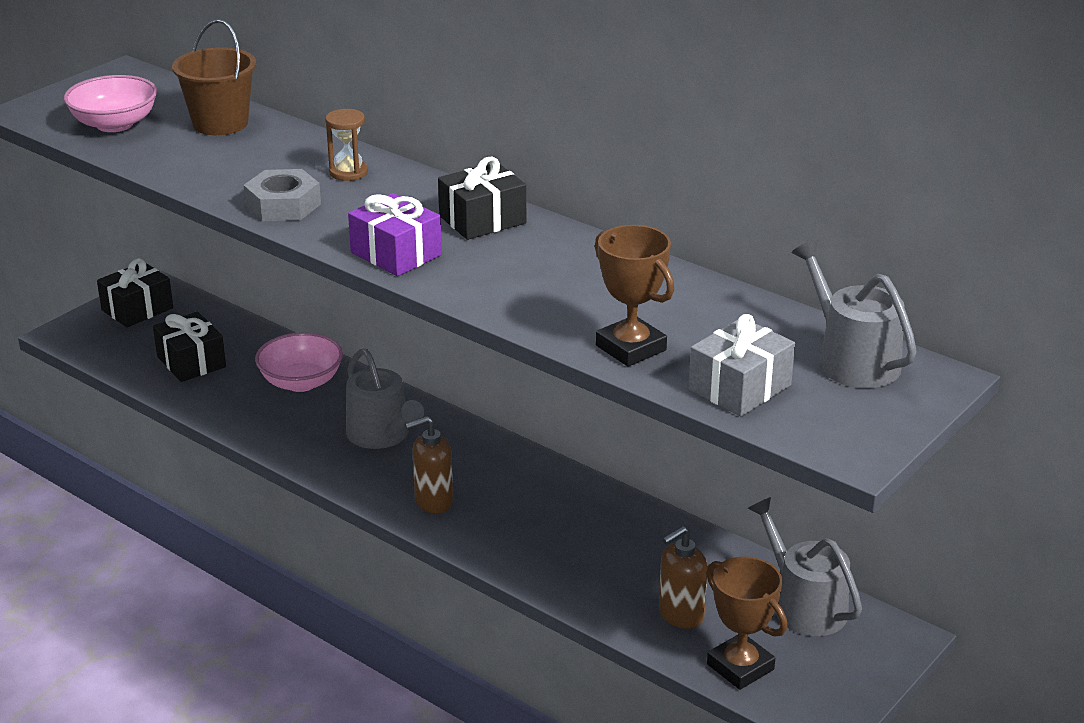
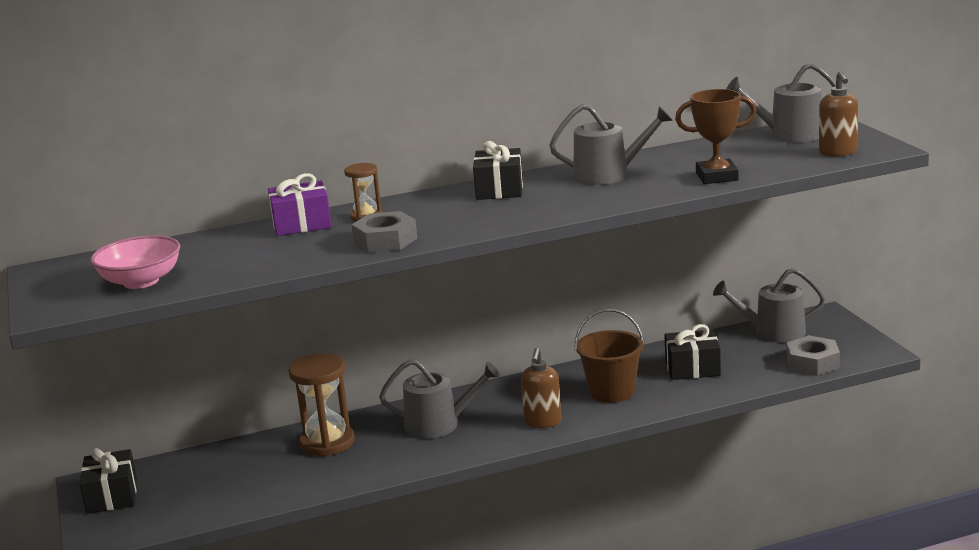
camera: 55 degrees left, 10 degrees down
black gift [153,312,226,382] -> black gift moved to [664,324,721,380]
brown bucket [172,19,256,135] -> brown bucket moved to [575,309,644,403]
pink bowl [255,332,343,392] -> brown hourglass [289,353,355,456]
purple gift [348,193,442,276] -> purple gift moved to [268,173,332,236]
brown soap dispenser [659,526,707,629] -> brown soap dispenser moved to [819,71,858,157]
grey gift [688,314,795,416] -> none
brown trophy [706,556,787,690] -> grey nut [787,335,840,376]
none -> grey watering can [549,104,673,185]

